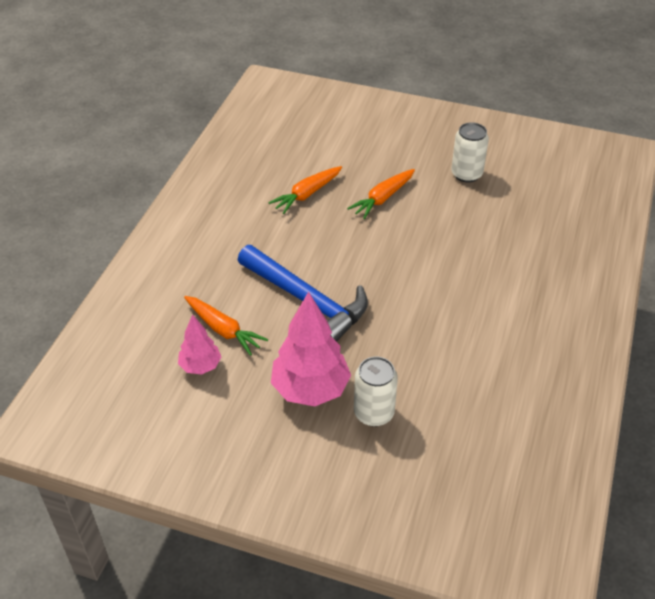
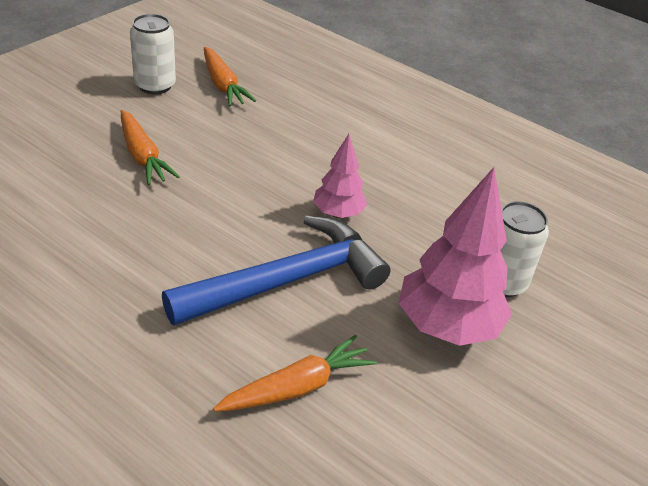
camera: 75 degrees left, 5 degrees down
pink tree [178,314,221,375] -> pink tree moved to [313,134,367,218]
orange carrot [268,166,342,214] -> orange carrot moved to [204,47,256,106]

